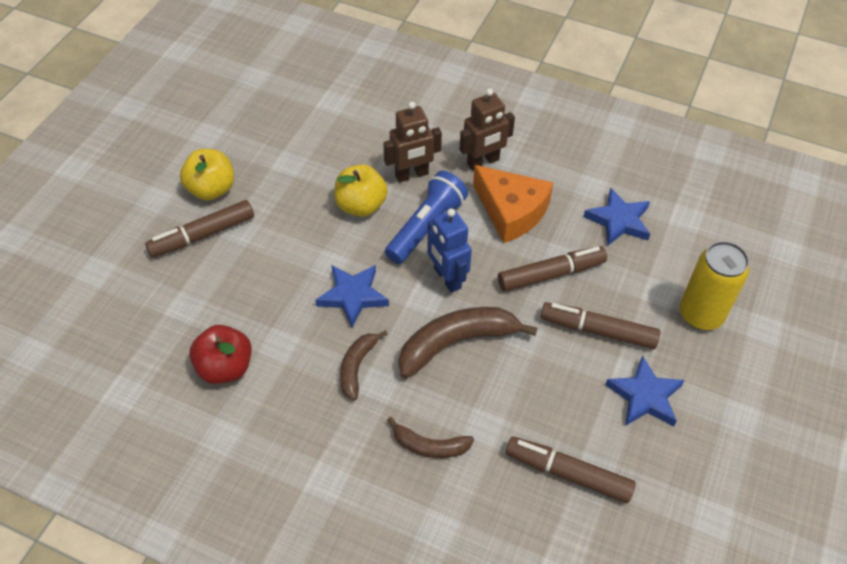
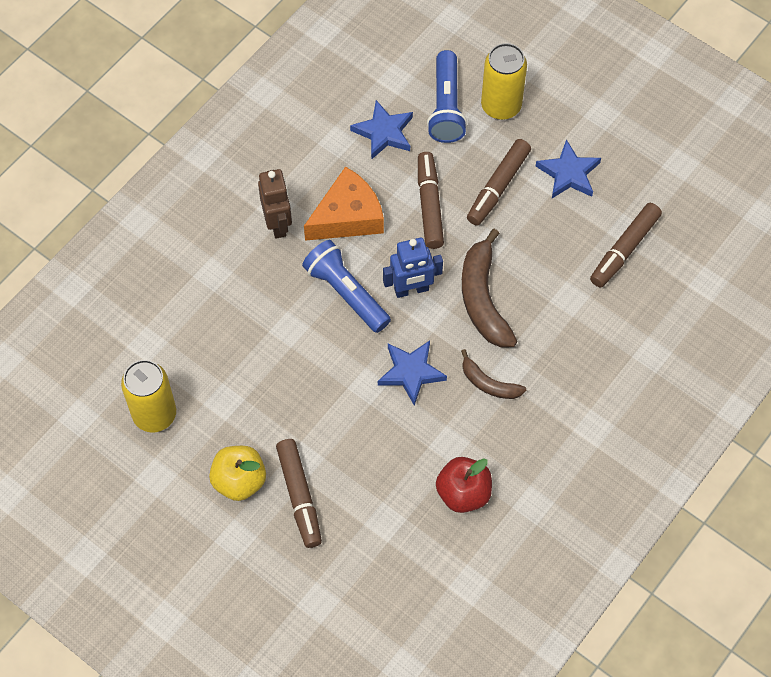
camera: 75 degrees left, 10 degrees up
yellow apple [334,164,388,217] -> none
brown robot [383,102,442,183] -> none
brown banana [387,417,474,458] -> none
none -> yellow can [121,360,176,432]
none -> blue flashlight [427,50,467,143]

